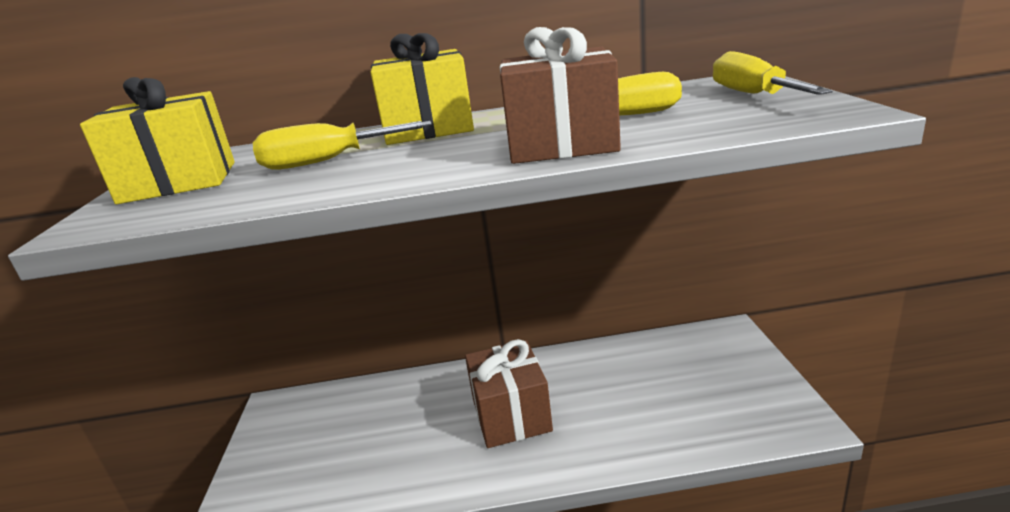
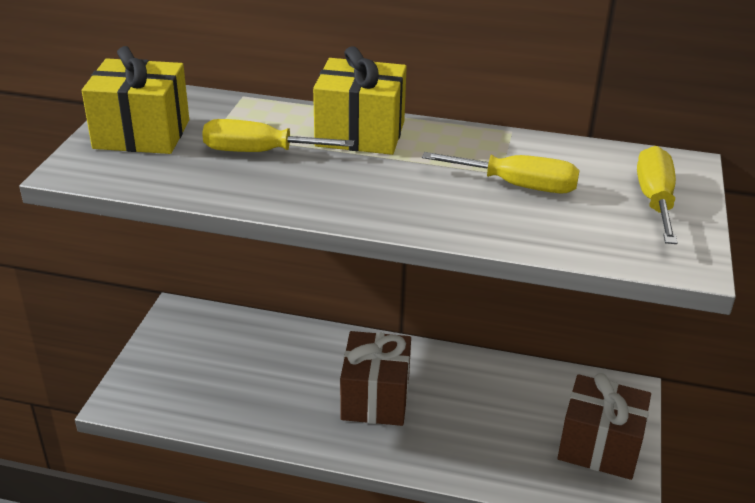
camera: 15 degrees right, 10 degrees up
brown gift [500,27,621,164] -> brown gift moved to [558,373,651,480]

